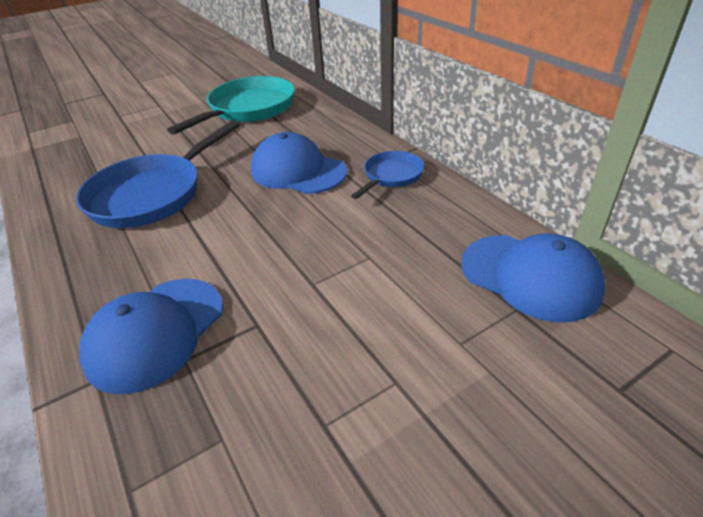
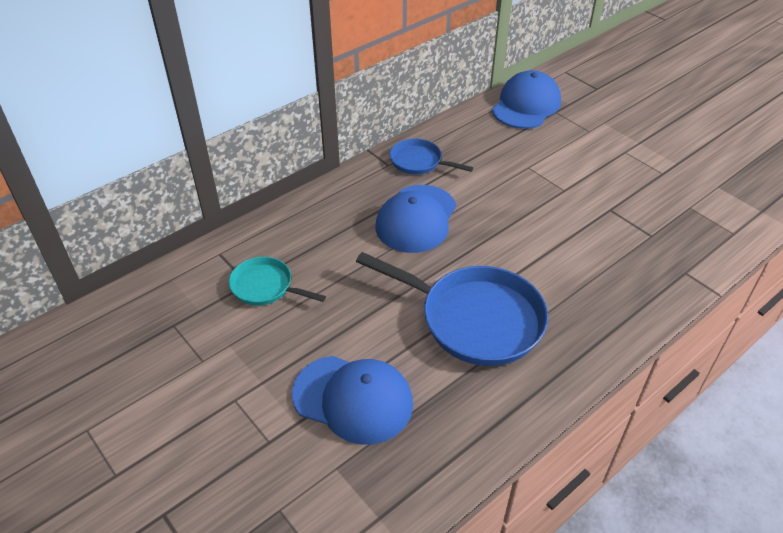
camera: 100 degrees left, 5 degrees up
blue cap [79,279,223,394] -> blue cap moved to [292,356,413,445]
turquoise pan [167,76,295,135] -> turquoise pan [229,257,326,305], size x0.53

